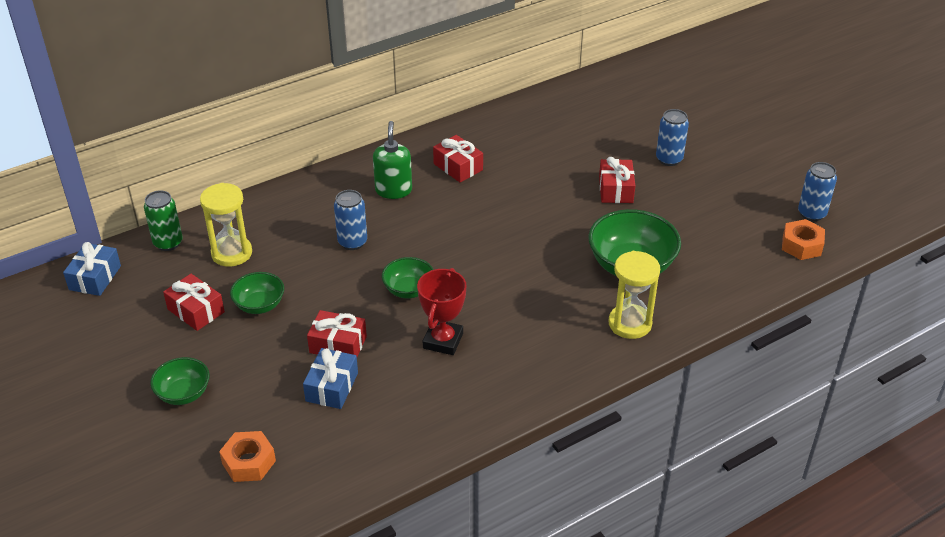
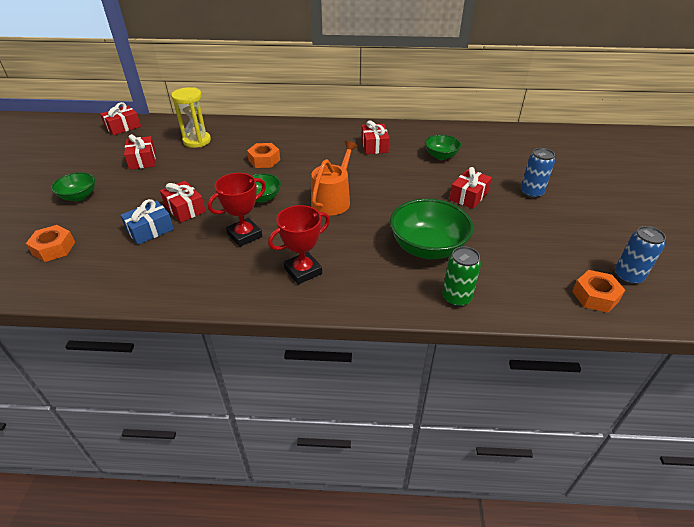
camera: 35 degrees right, 0 degrees up
blue gift [63,242,121,296] -> red gift [100,102,141,136]
green can [144,191,183,251] -> green can moved to [442,246,481,307]
green bowl [230,272,284,314] -> green bowl moved to [425,135,461,160]
blue can [334,190,367,250] -> orange nut [247,143,280,168]
green soap dispenser [373,121,412,199] -> none
yellow hourglass [609,251,660,339] -> none
none -> red trophy [268,205,330,285]
none -> orange watering can [311,141,358,216]

